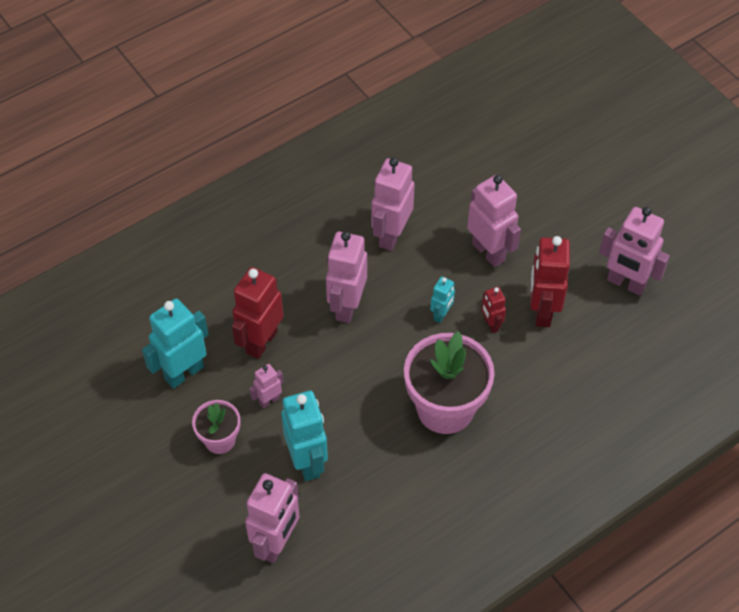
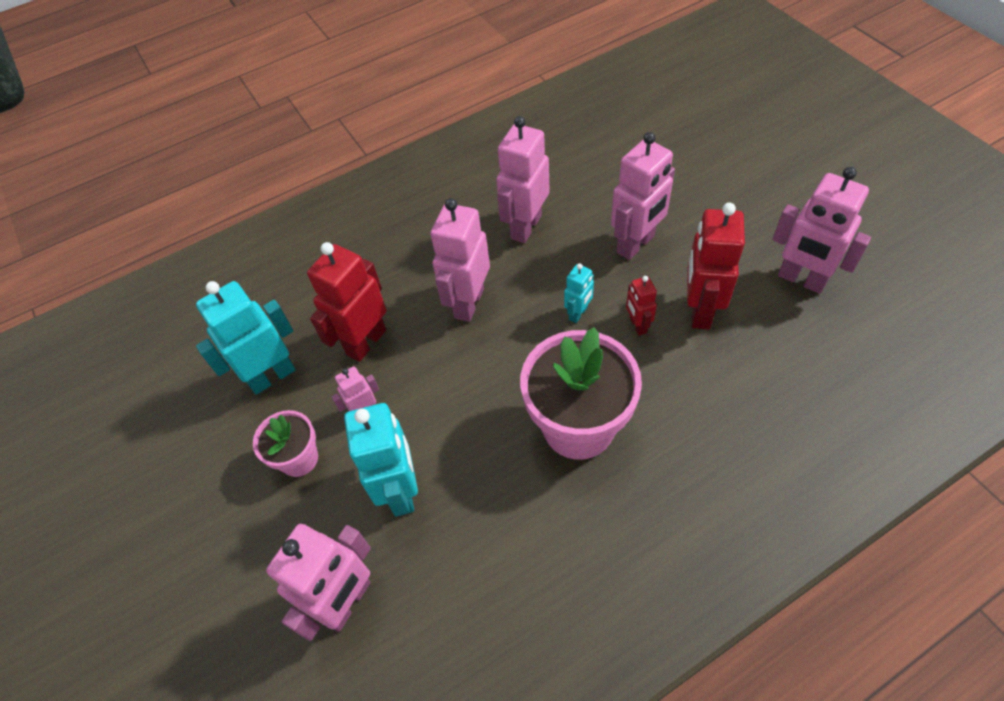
camera: 10 degrees right, 0 degrees up
pink robot [467,175,521,267] -> pink robot turned 75 degrees clockwise [611,132,675,260]

